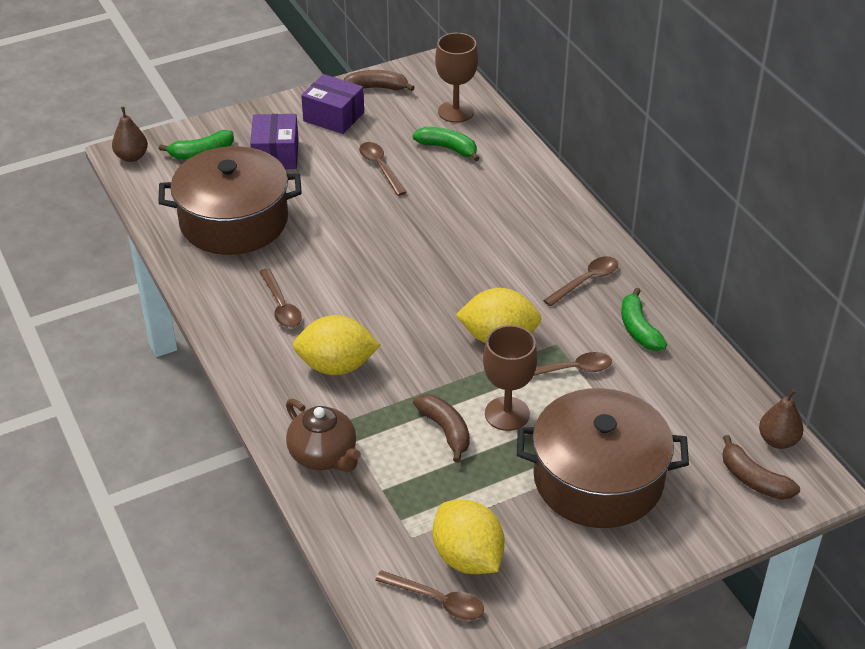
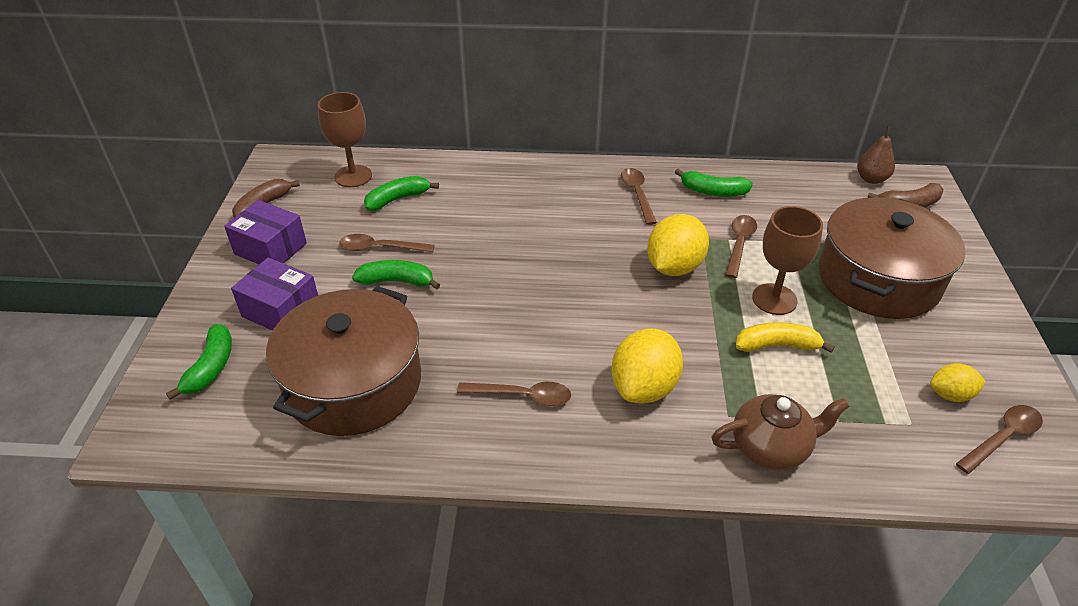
camera: 60 degrees left, 0 degrees up
brown pear [112,107,148,162] -> none
purple box [301,74,364,134] -> purple box turned 60 degrees clockwise [224,200,307,264]
brown banana [413,394,470,463] -> yellow banana [736,322,835,353]
yellow lemon [433,499,505,574] -> yellow lemon [930,363,986,402], size x0.56
none -> green banana [352,260,440,290]

